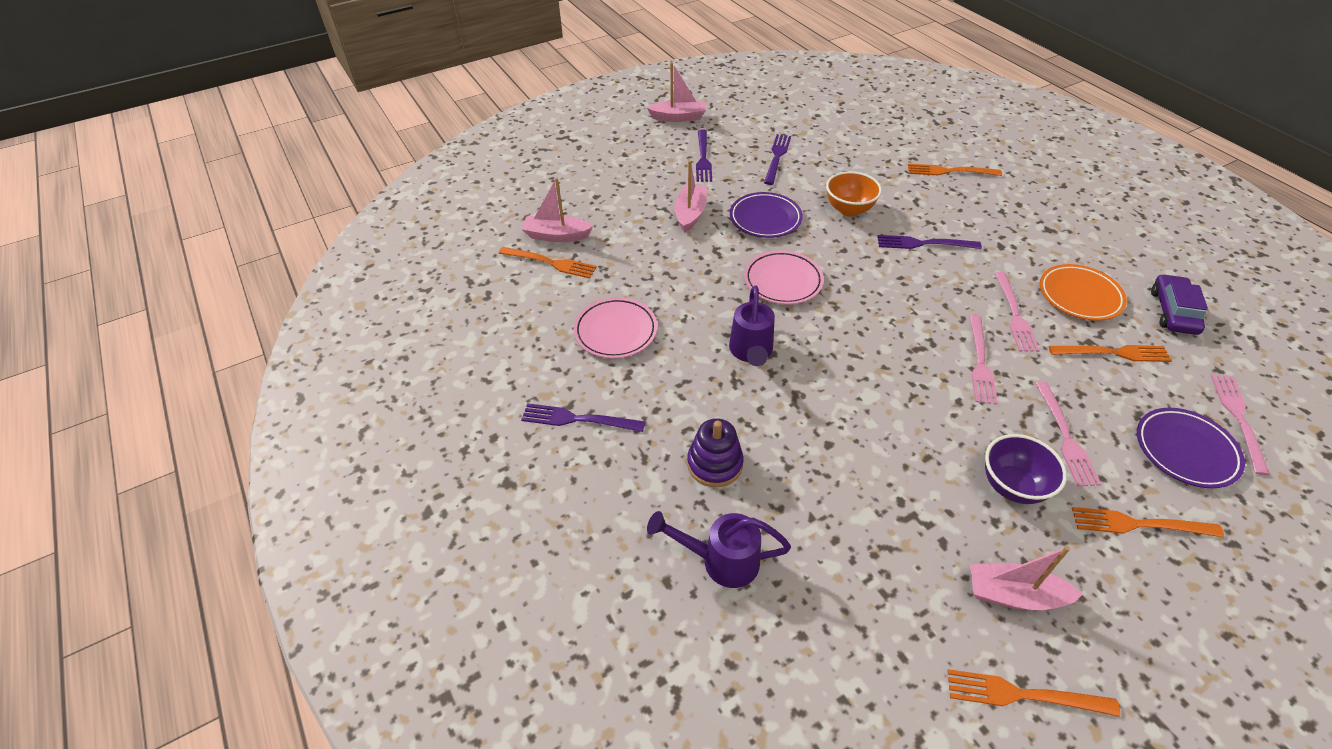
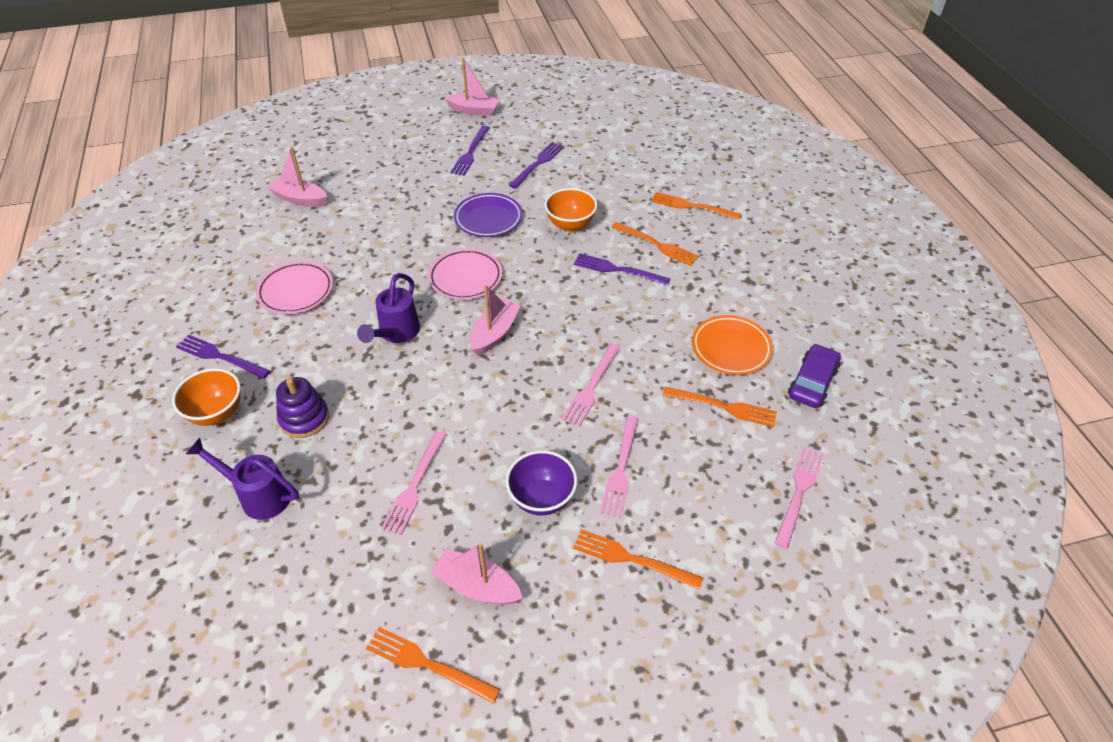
camera: 15 degrees right, 0 degrees up
orange fork [499,247,597,278] -> orange fork moved to [611,222,699,266]
pink boat [674,160,707,233] -> pink boat moved to [470,285,521,355]
pink fork [994,272,1040,352] -> pink fork moved to [381,431,447,535]
purple plate [1137,408,1245,488] -> none
none -> orange bowl [172,368,241,426]

